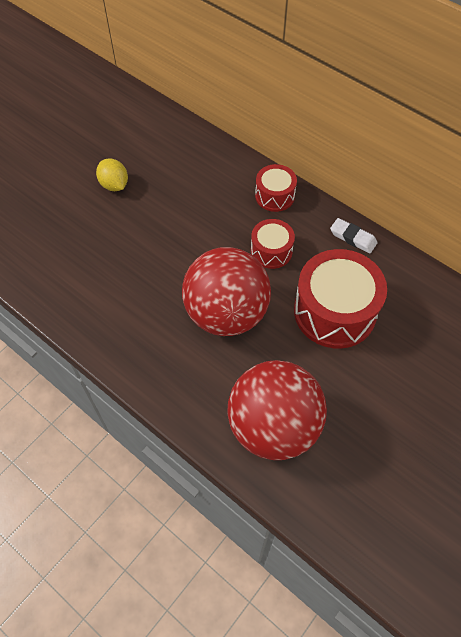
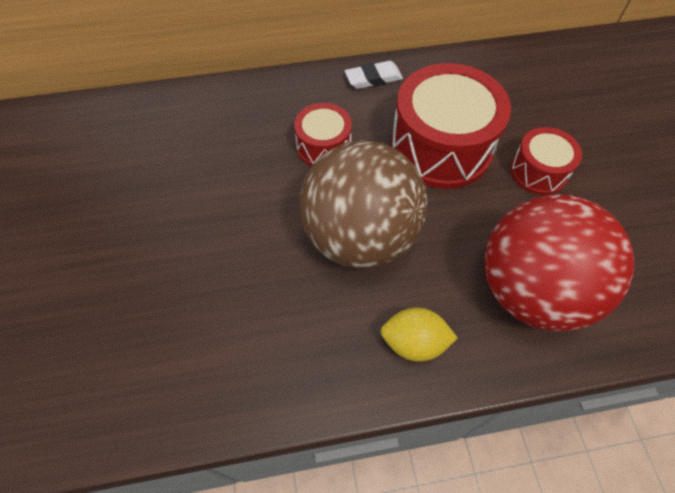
camera: 50 degrees left, 0 degrees up
yellow lemon [96,159,128,191] -> yellow lemon moved to [380,308,458,361]
red ball [182,247,271,336] -> brown ball [299,140,427,269]
red drum [255,164,297,212] -> red drum moved to [510,127,582,195]

